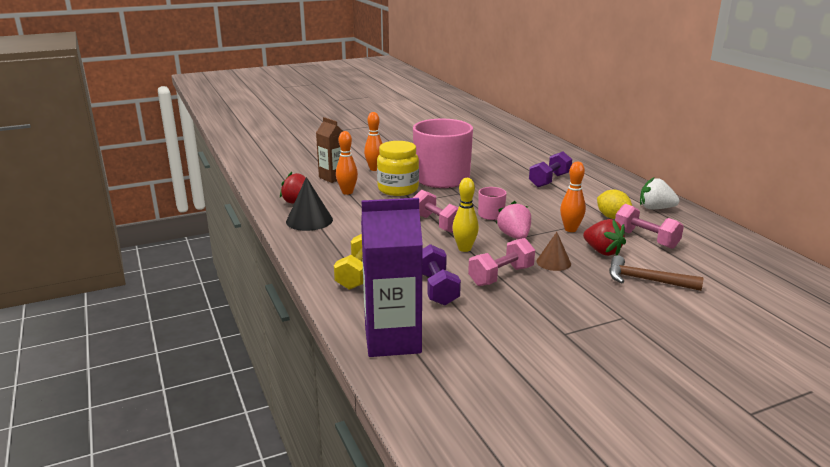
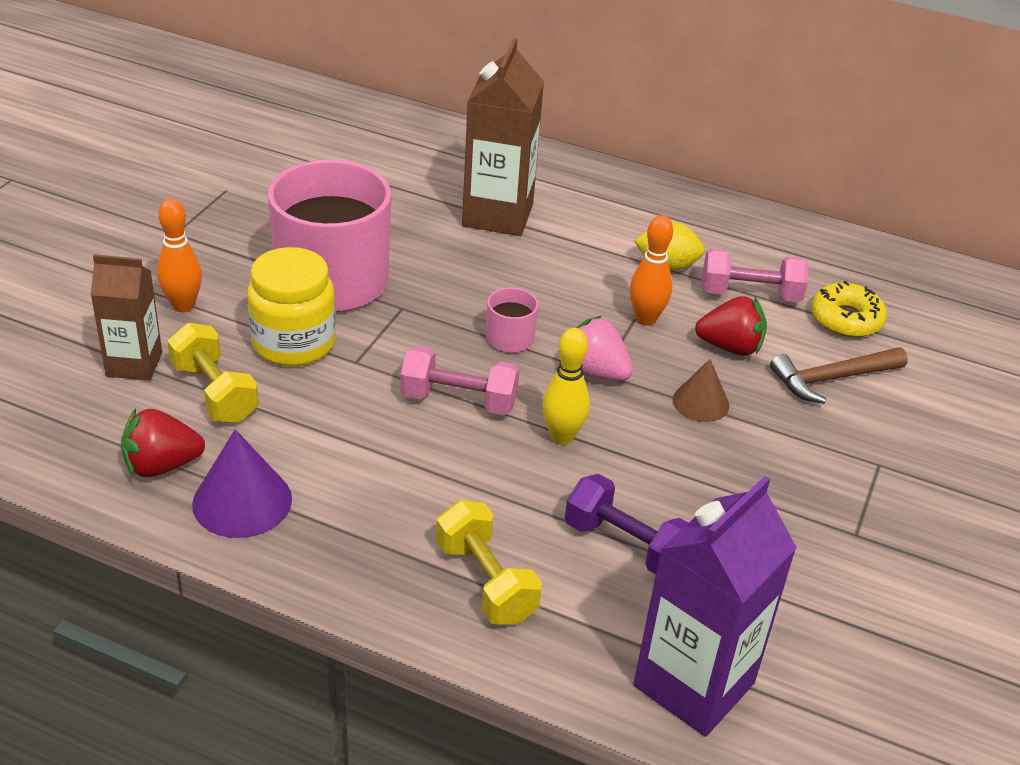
camera: 45 degrees left, 15 degrees up
black cone [286,177,333,231] -> purple cone [192,429,292,538]
orange bowling pin [336,131,358,195] -> yellow dumbbell [167,323,259,423]
pink dumbbell [468,238,535,286] -> none
purple dumbbell [529,151,572,187] -> brown carton [462,37,544,236]
white strawberry [640,178,679,209] -> none
none -> yellow donut [811,281,887,337]

